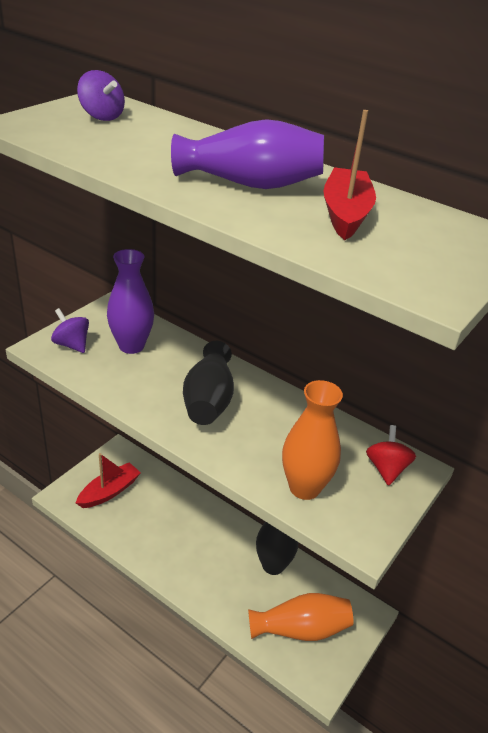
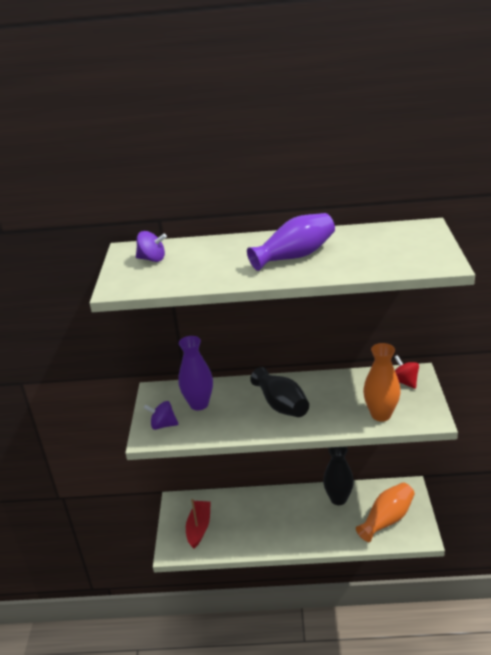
camera: 30 degrees left, 5 degrees down
red boat [323,110,376,240] -> none

